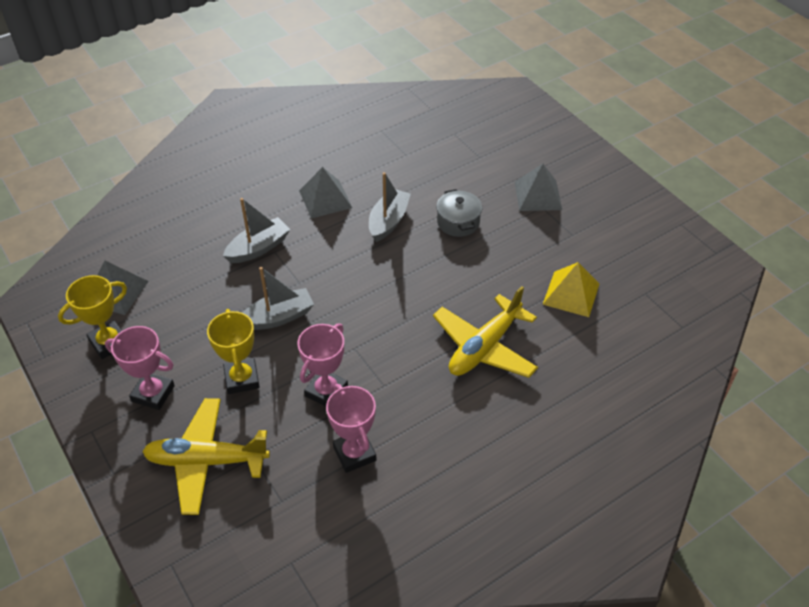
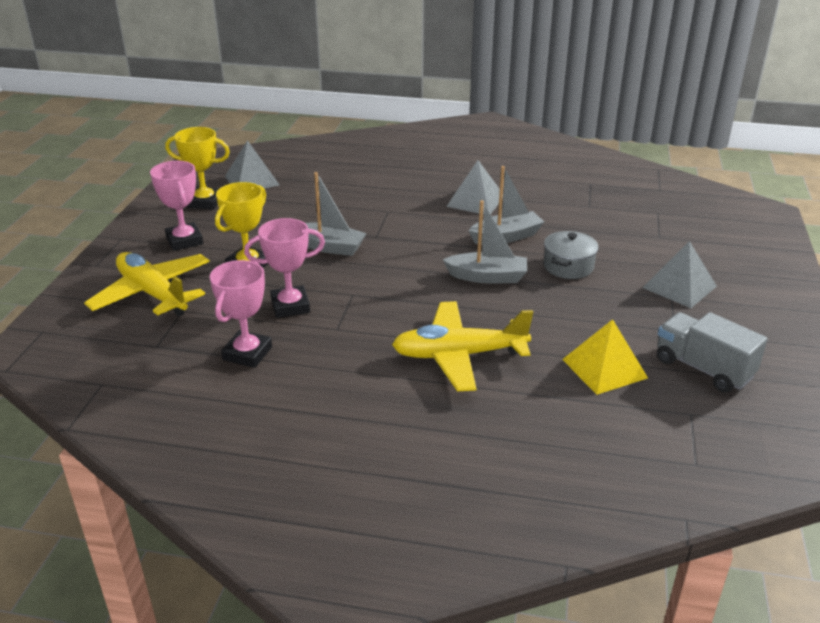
camera: 45 degrees right, 15 degrees down
grey boat [223,198,290,263] -> grey boat moved to [443,200,527,284]
none -> grey truck [657,312,768,393]

